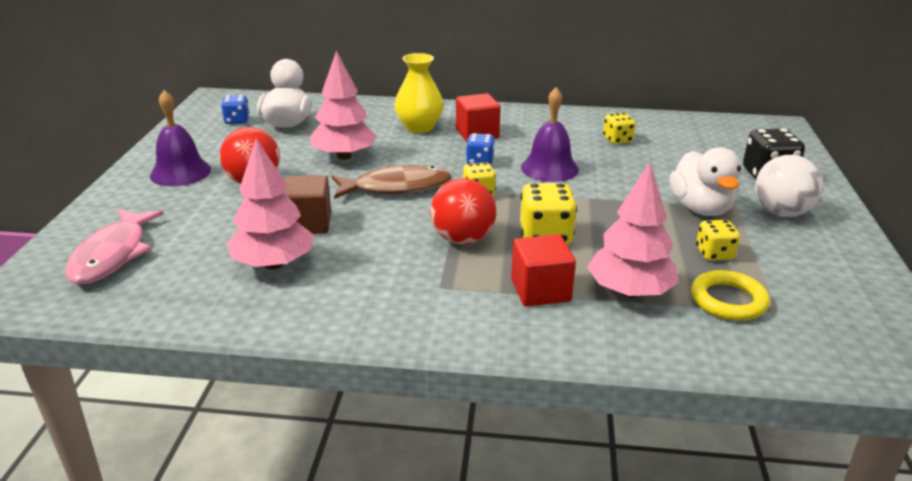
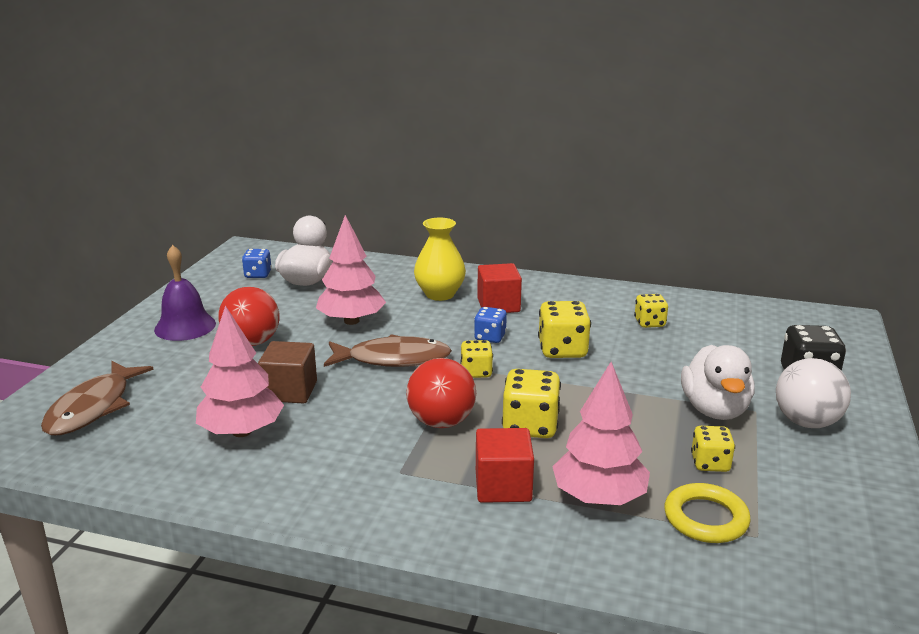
camera: 10 degrees right, 5 degrees down
pink fish [65,209,164,284] -> brown fish [41,361,154,436]
purple bell [521,87,579,182] -> yellow dice [538,301,591,358]

